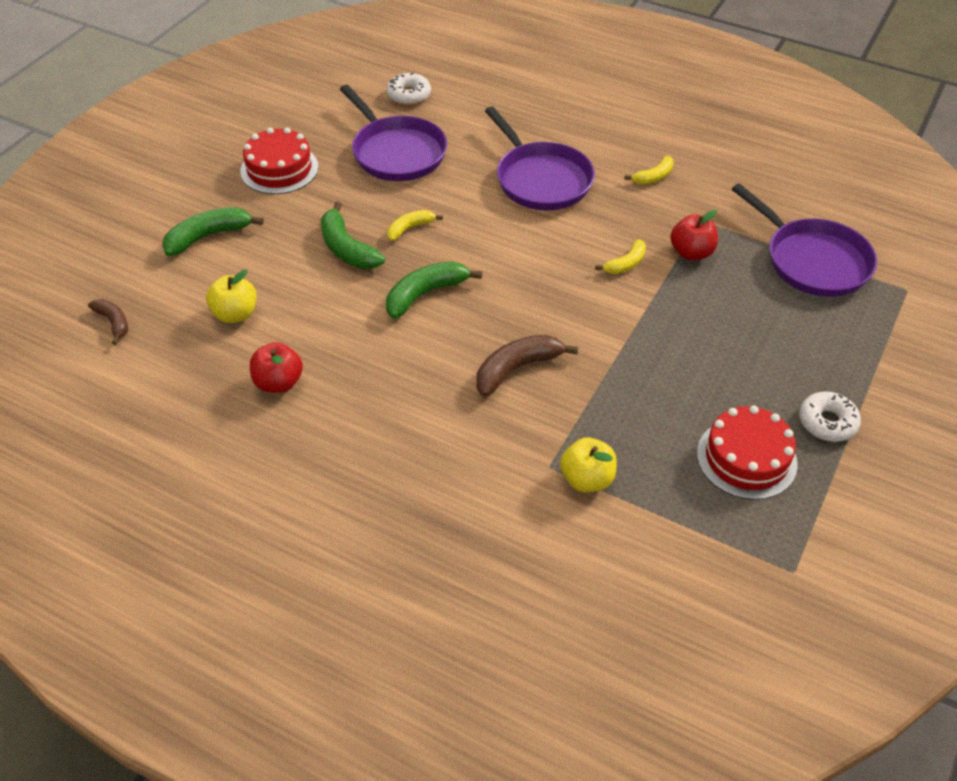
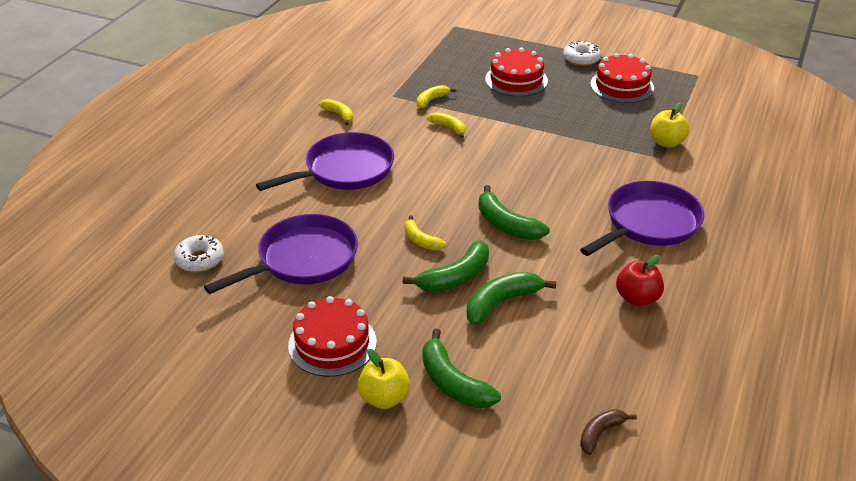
camera: 95 degrees left, 10 degrees down
yellow apple [206,269,257,323] -> yellow apple moved to [357,349,410,409]
brown banana [477,335,578,397] -> none
red apple [670,210,718,260] -> yellow banana [416,85,456,108]
purple pan [732,183,877,297] -> purple pan moved to [580,181,704,256]
none -> green banana [467,272,557,326]
none -> red cake [485,48,548,97]

